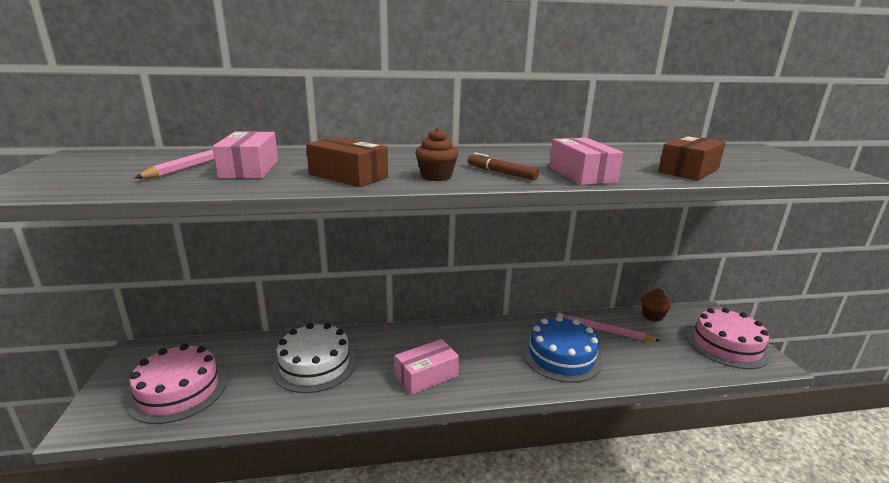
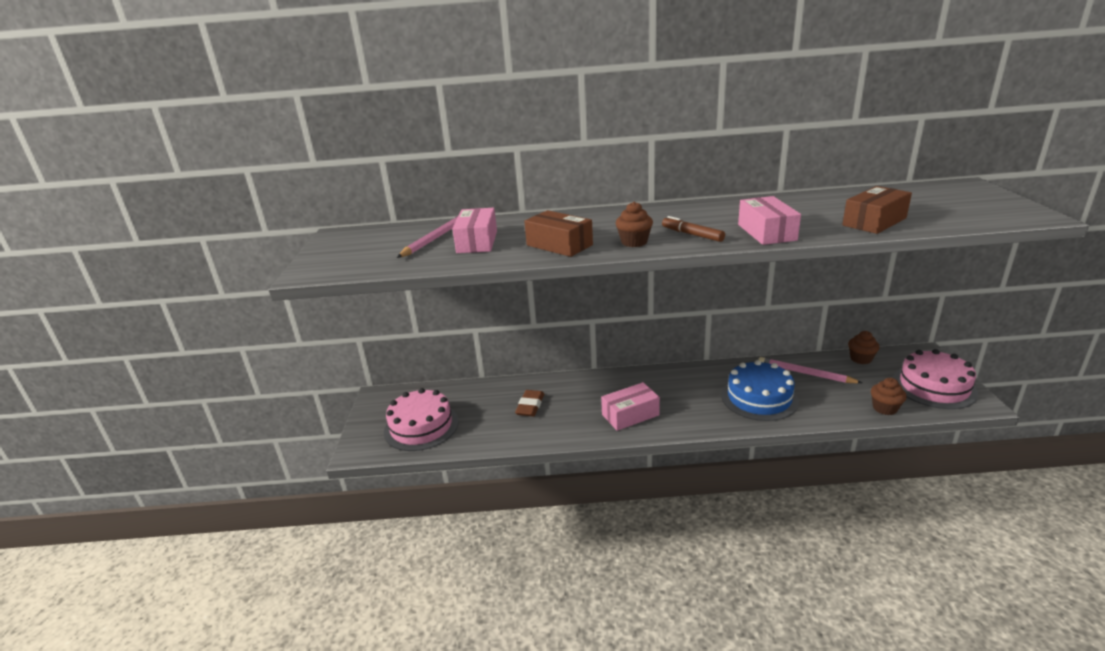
camera: 10 degrees right, 5 degrees up
white cake [272,323,356,393] -> brown eraser [515,390,544,417]
none -> brown cupcake [871,378,907,415]

